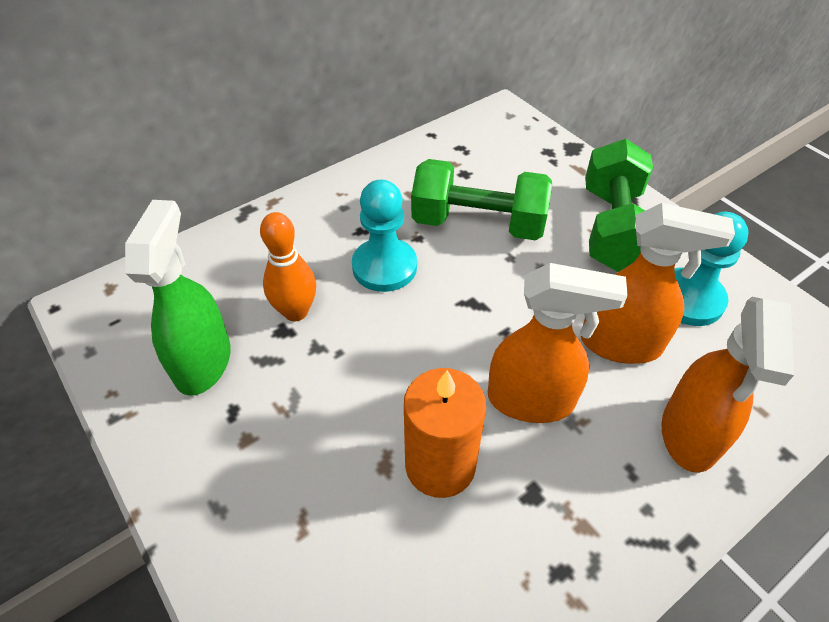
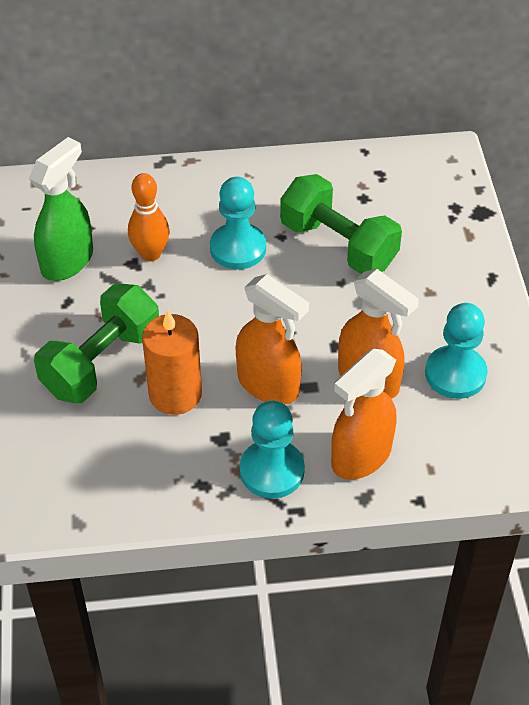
camera: 30 degrees right, 0 degrees up
green dumbbell [585,139,653,272] -> green dumbbell moved to [34,283,159,403]
none -> turquoise pawn [240,401,305,499]

